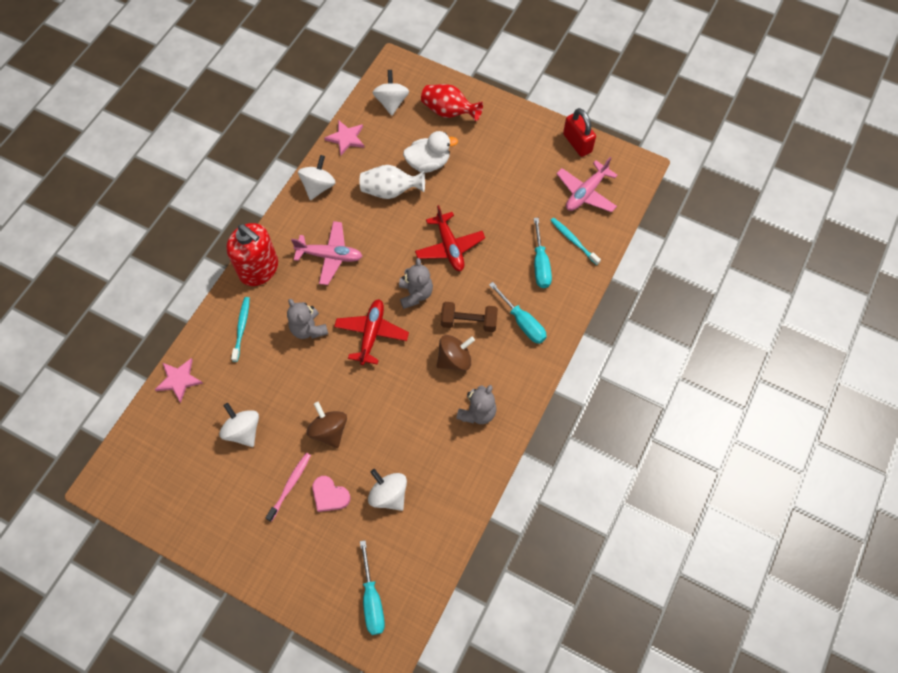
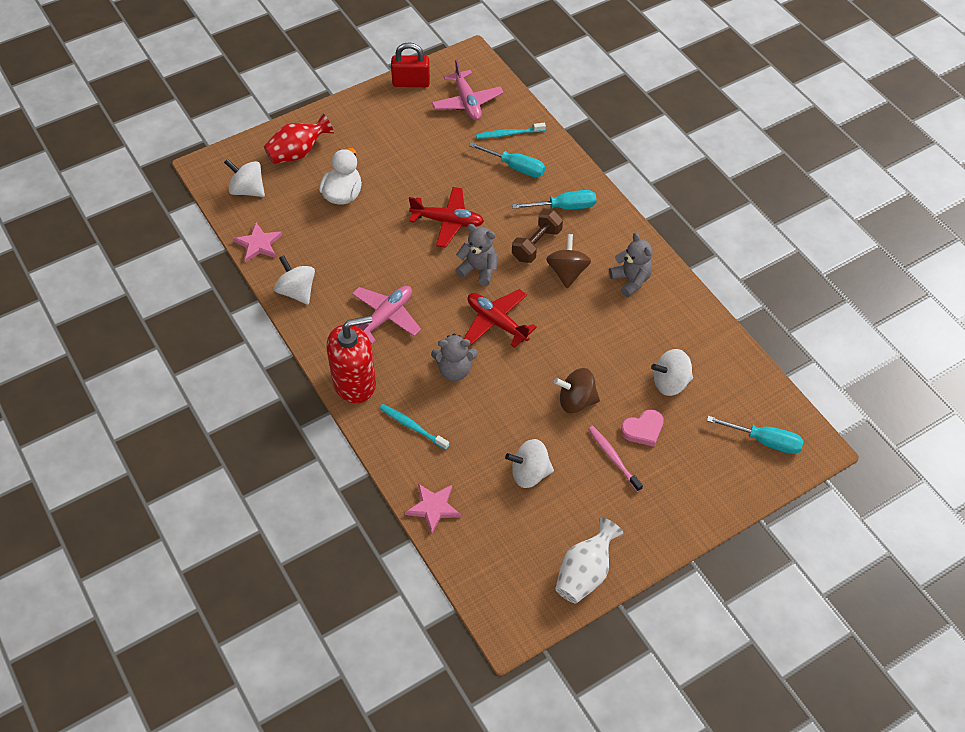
camera: 60 degrees left, 10 degrees down
white vase [360,165,425,199] -> white vase moved to [555,518,623,604]

